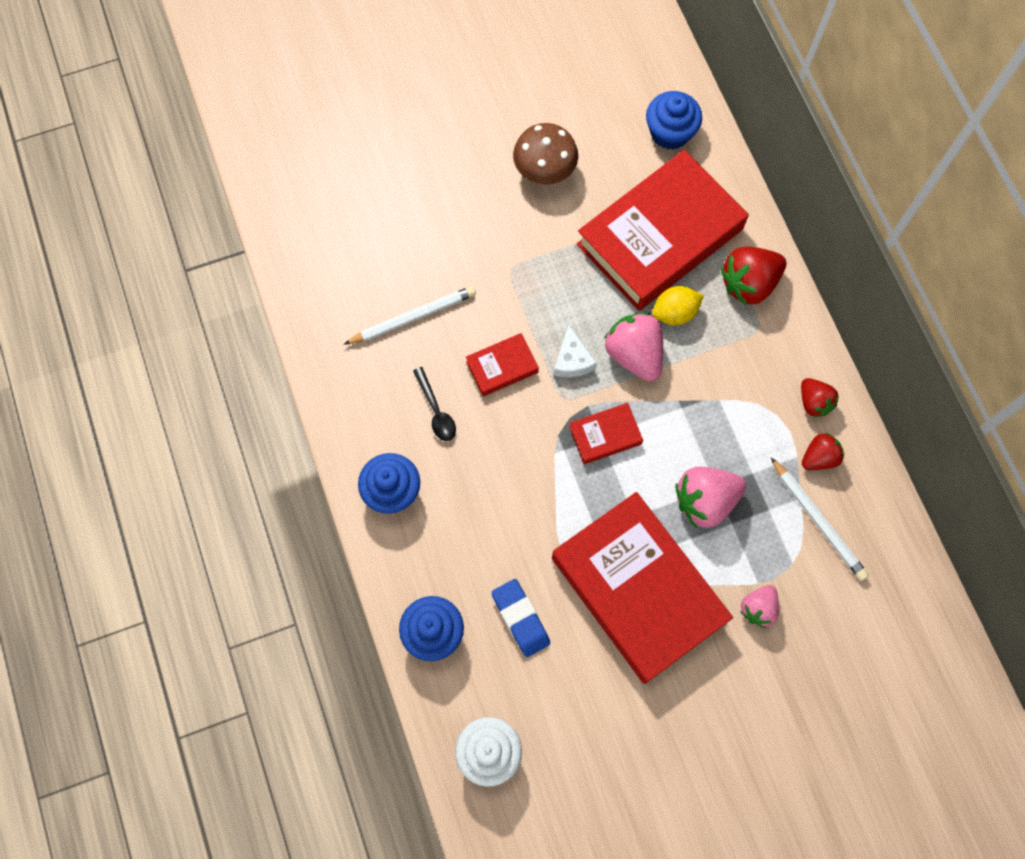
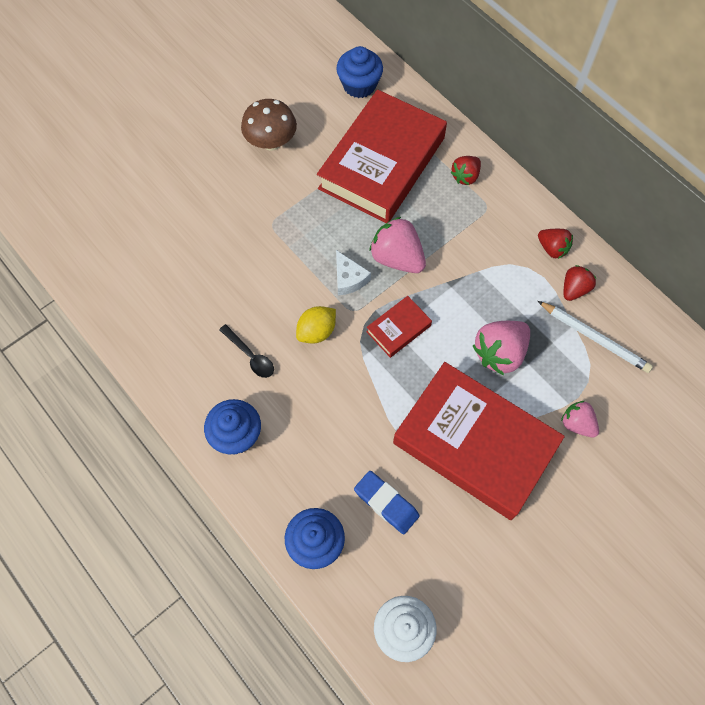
camera: 20 degrees left, 5 degrees down
white pencil [344,286,476,345] -> none
red book [466,333,539,396] -> none
yellow lemon [652,286,703,325] -> yellow lemon moved to [296,306,336,344]
red strawberry [721,247,786,305] -> red strawberry [451,156,481,185], size x0.61
pink strawberry [740,585,779,628] -> pink strawberry turned 120 degrees clockwise [561,401,599,437]

